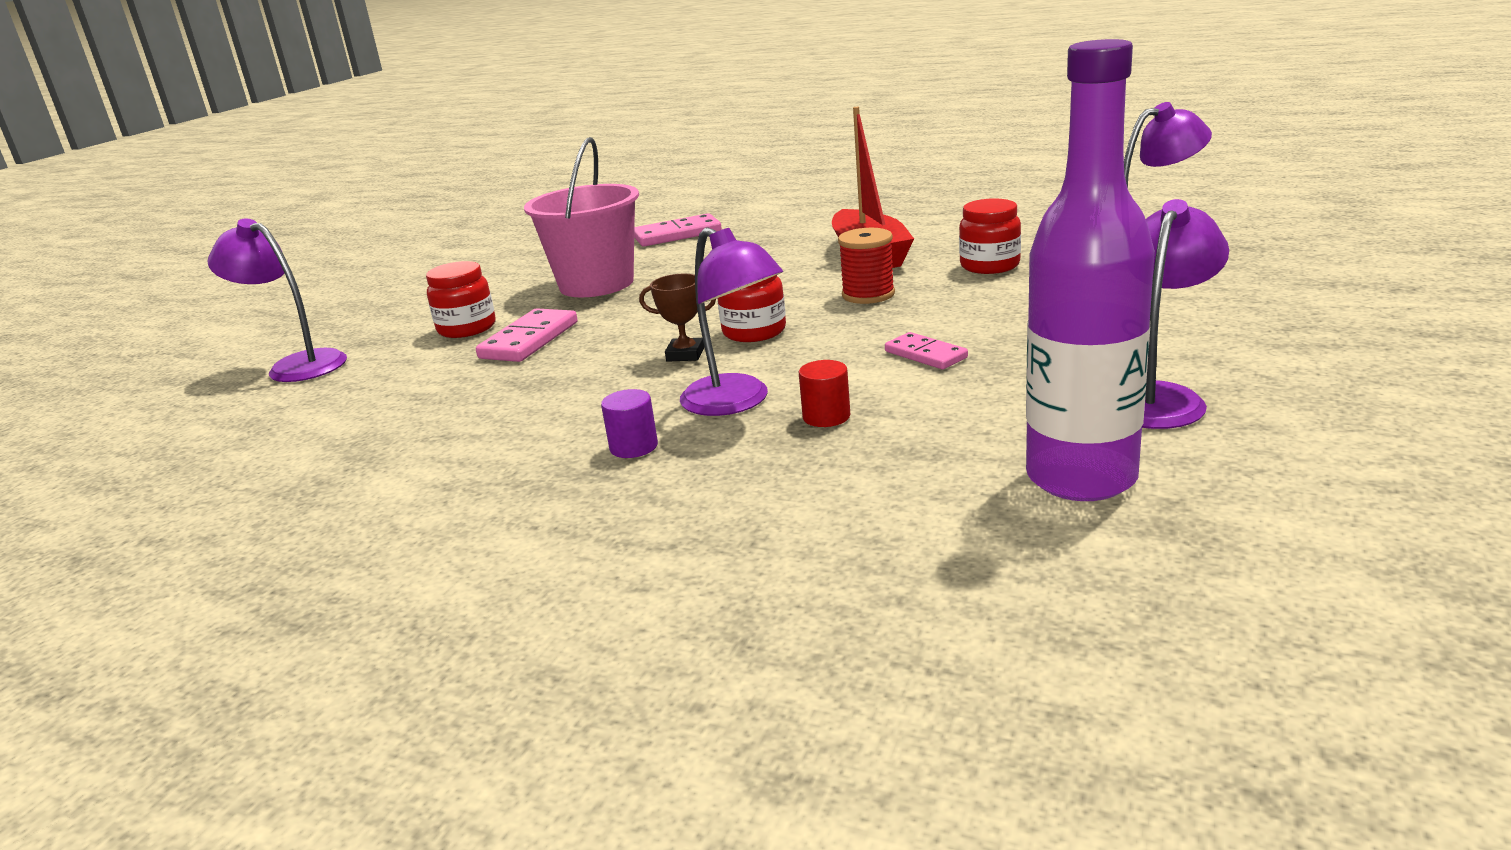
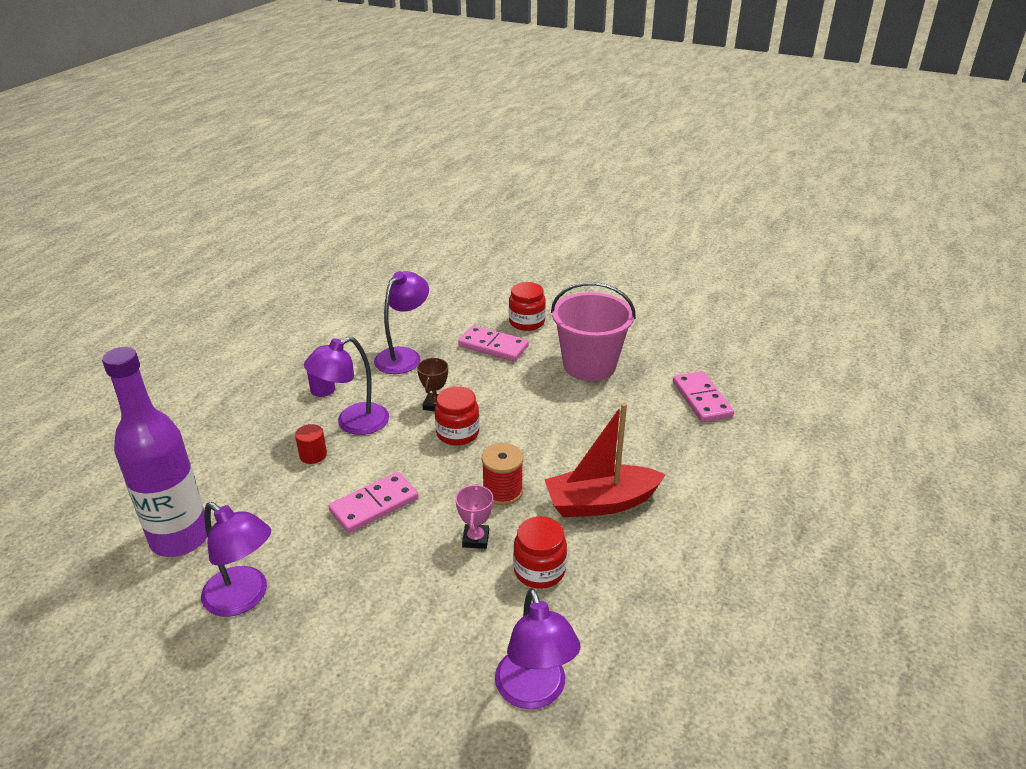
camera: 90 degrees right, 10 degrees up
purple lamp [208,219,347,382] -> purple lamp moved to [374,271,429,374]
pink domino [885,332,968,369] -> pink domino [328,472,419,533], size x1.55
none -> pink trophy [455,484,493,549]

